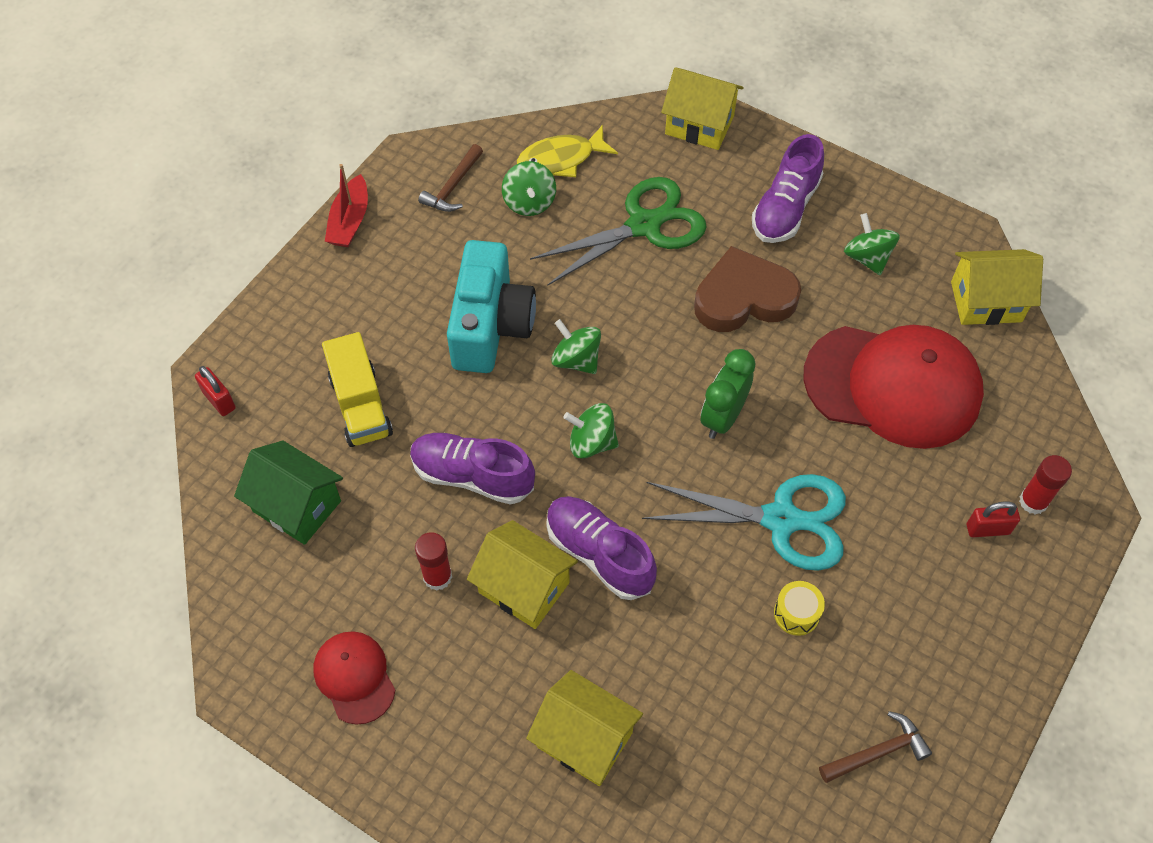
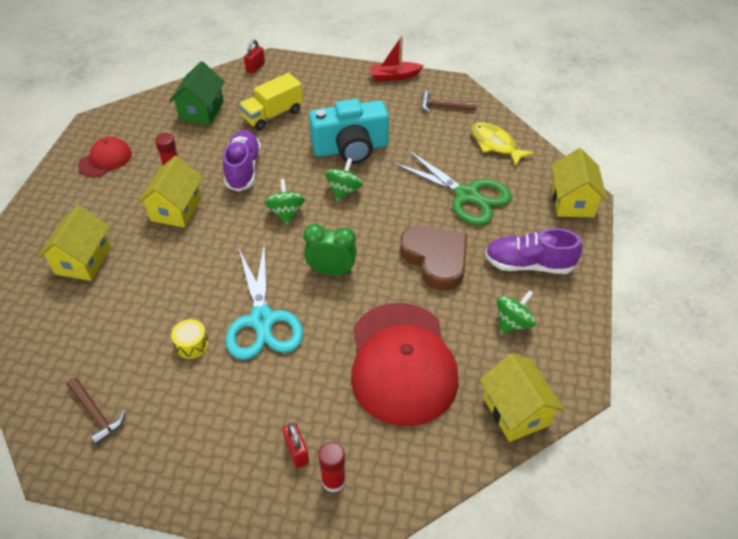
camera: 70 degrees right, 10 degrees down
green spinning top [502,161,556,216] -> none
purple shoe [546,496,657,600] -> none

